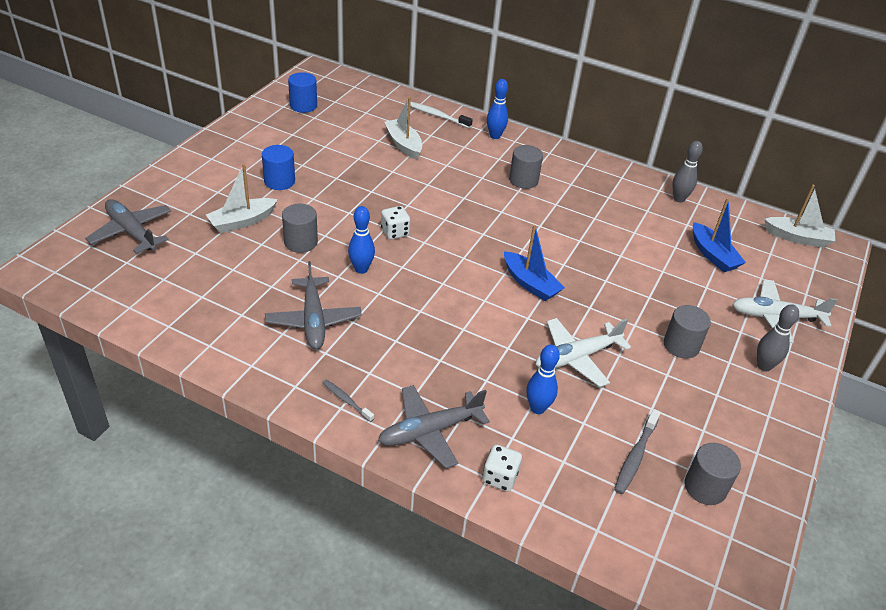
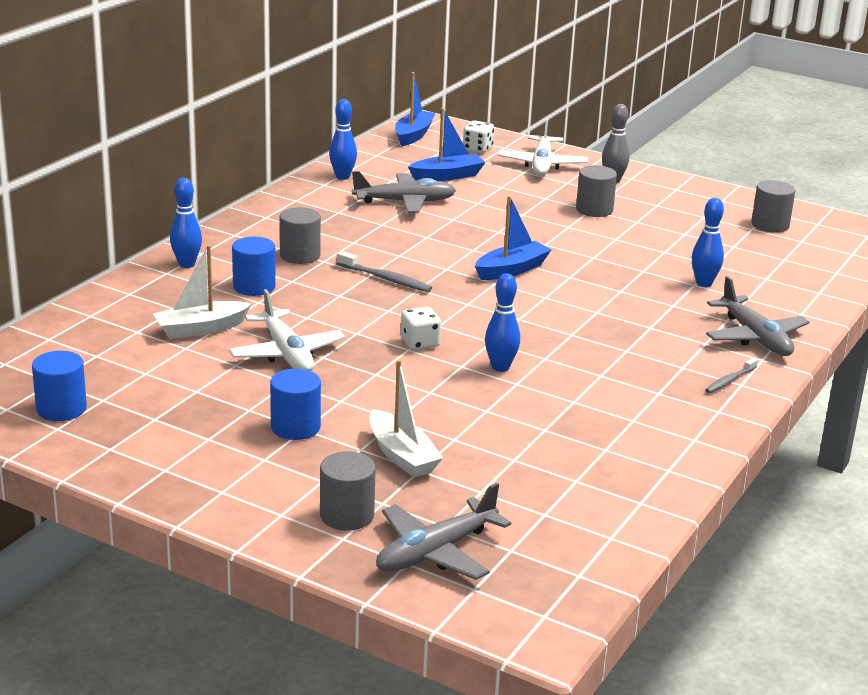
camera: 85 degrees left, 15 degrees down
grey plane [265,261,362,349] -> grey plane moved to [352,171,456,213]
grey cylinder [282,204,318,253] -> grey cylinder moved to [320,451,376,531]
white toothbrush [410,102,473,128] -> none
white dice [482,445,522,492] -> white dice moved to [463,121,494,153]
white plane [535,318,631,387] -> white plane moved to [229,289,345,371]
grey toothbrush [614,409,661,494] -> grey toothbrush moved to [336,251,432,292]
grey bowling pin [672,141,703,203] -> blue bowling pin [329,99,357,180]
white boat [764,185,835,248] -> blue boat [395,72,435,146]
none -> blue cylinder [232,237,276,296]

